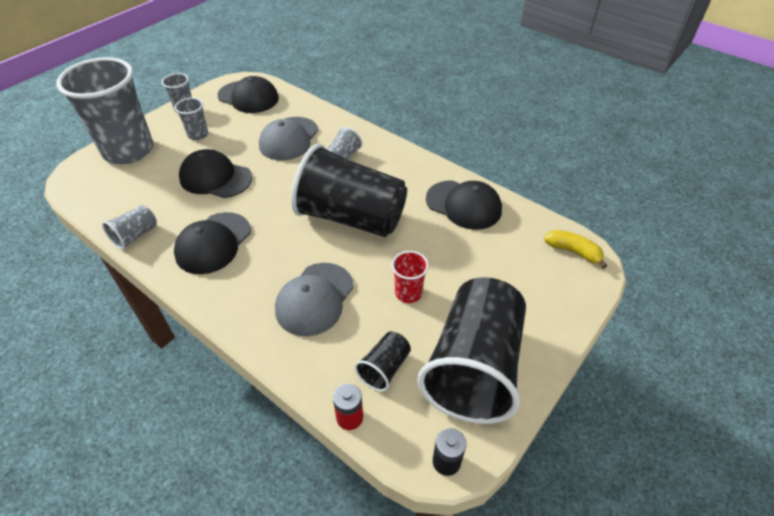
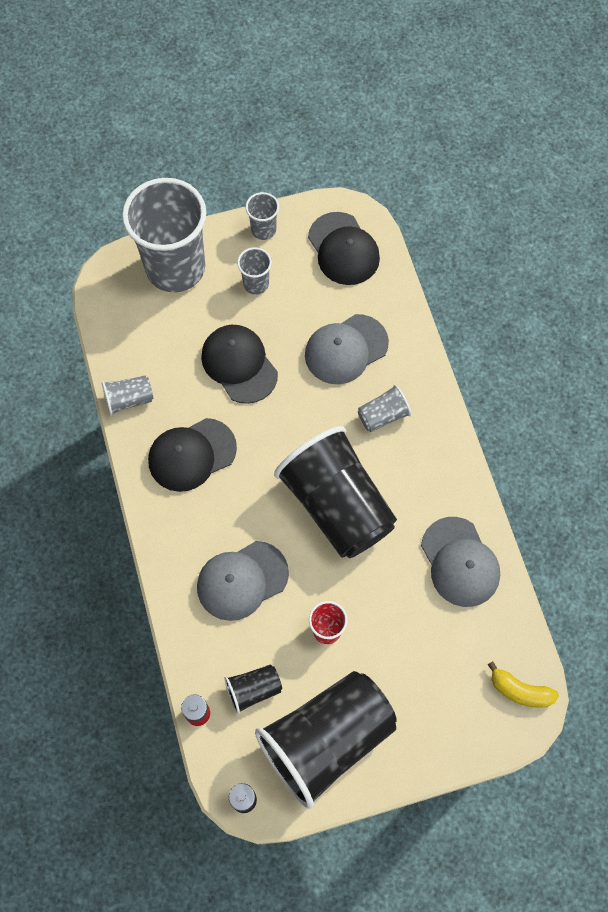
camera: 35 degrees right, 20 degrees up
black cap [426,180,502,230] -> grey cap [421,517,500,607]
yellow banana [544,230,607,269] -> yellow banana turned 135 degrees clockwise [488,661,559,708]

